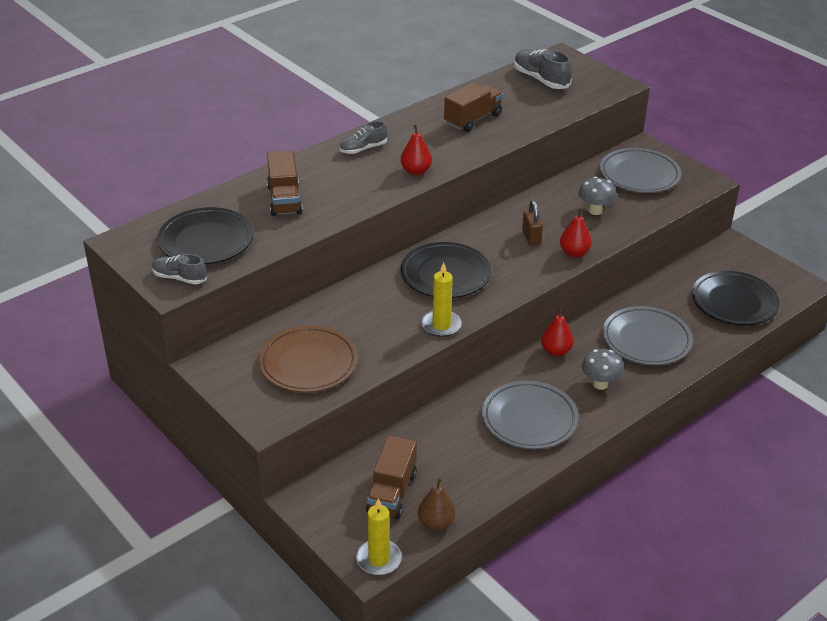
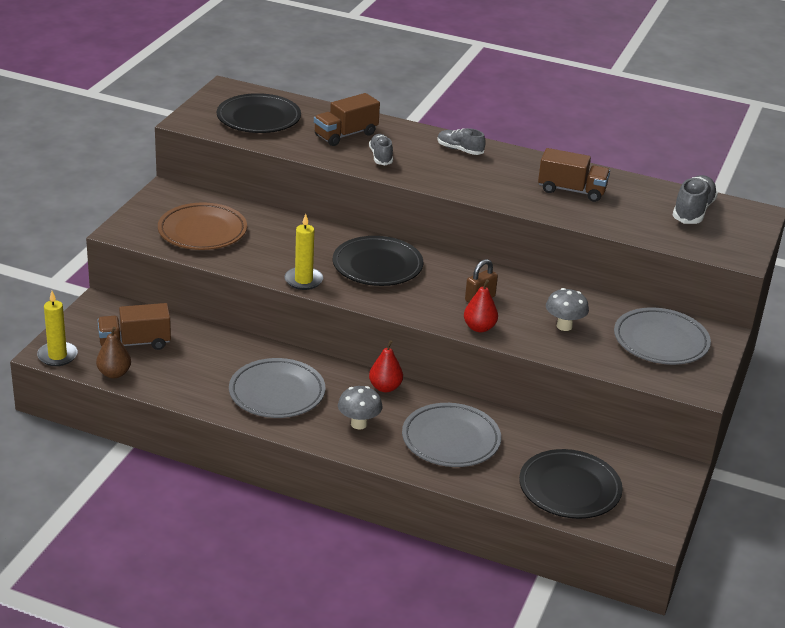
camera: 60 degrees right, 5 degrees down
grey shoe [152,254,207,284] -> grey shoe moved to [369,134,393,165]
red pear [401,125,432,175] -> none

